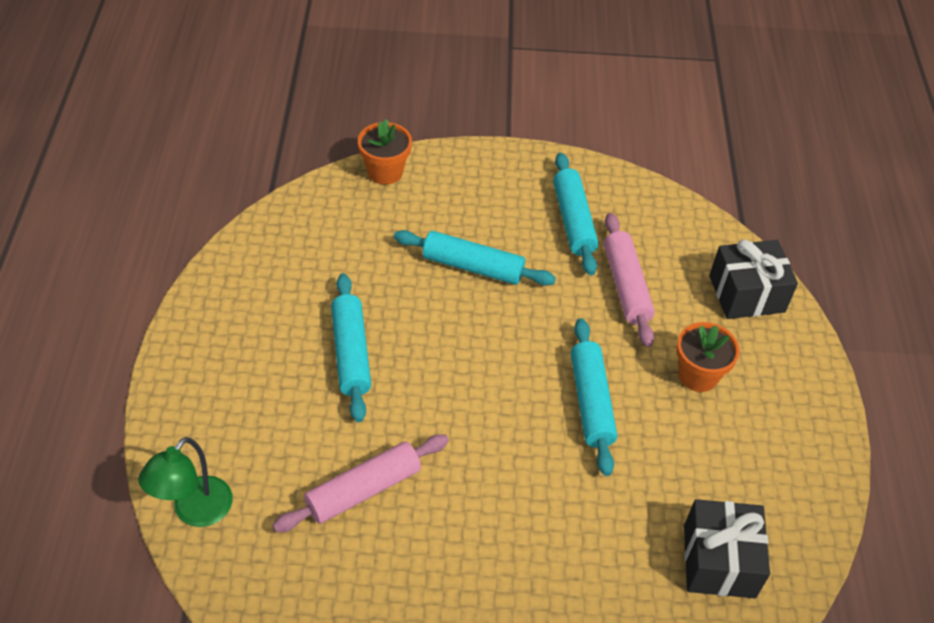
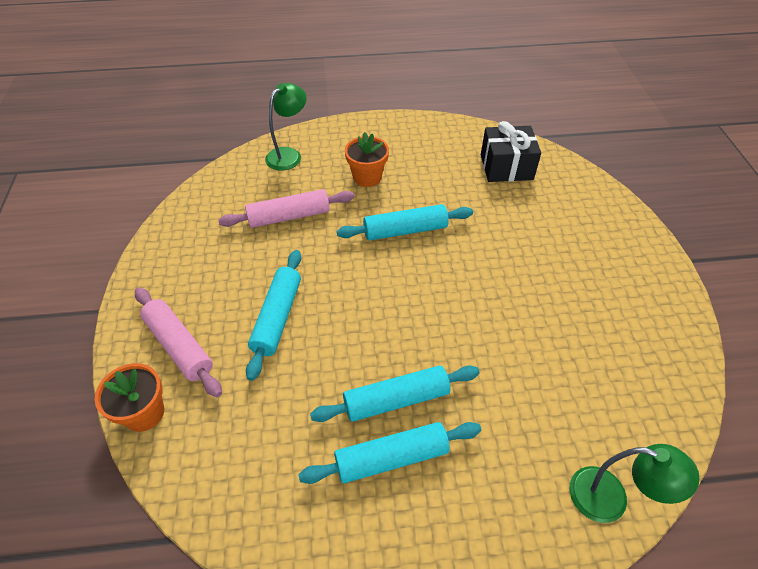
camera: 95 degrees left, 0 degrees up
pink rolling pin [272,434,449,532] -> pink rolling pin moved to [135,288,222,397]
turquoise rolling pin [553,153,598,275] -> turquoise rolling pin moved to [298,422,481,484]
black gift [709,239,798,319] -> green lamp [265,83,307,170]

